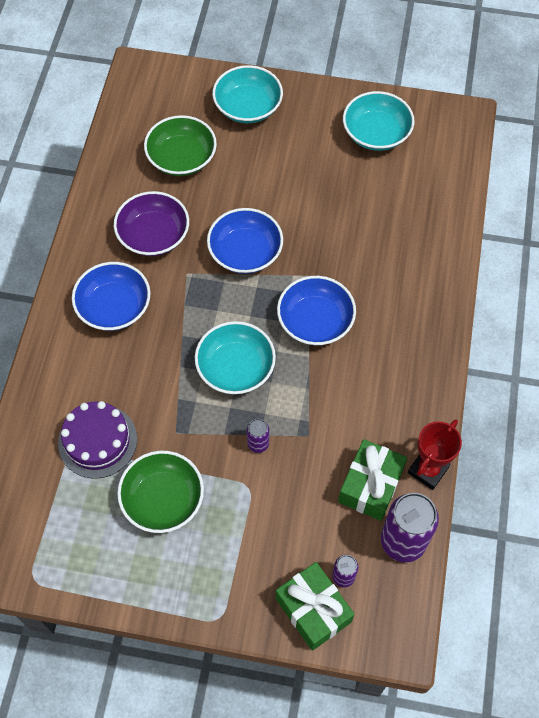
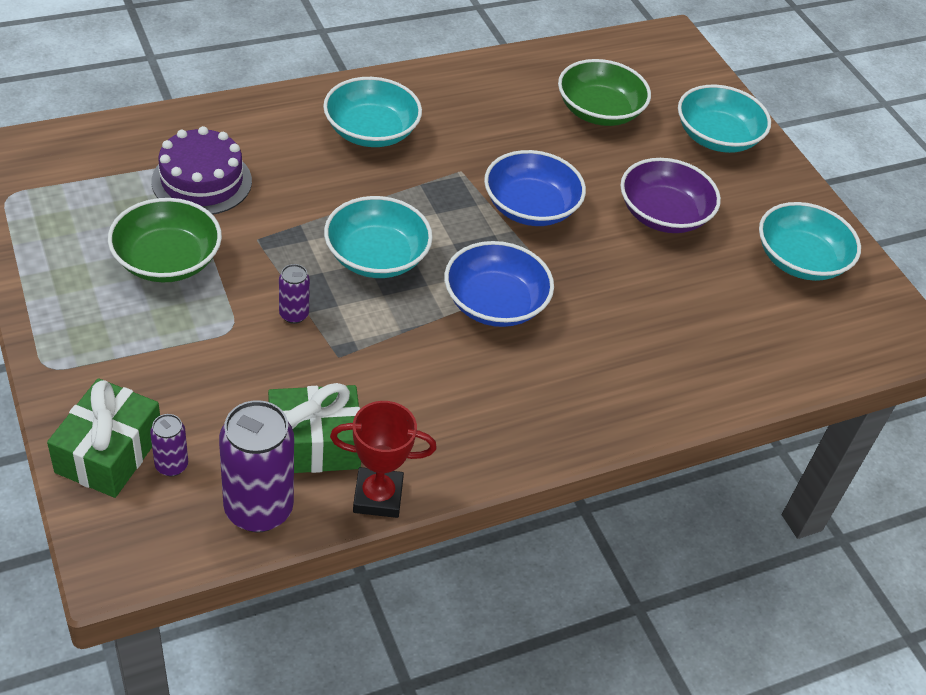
camera: 50 degrees right, 15 degrees down
blue bowl [72,262,151,331] -> turquoise bowl [323,77,422,147]
purple bowl [114,191,189,256] -> purple bowl moved to [620,158,721,233]

